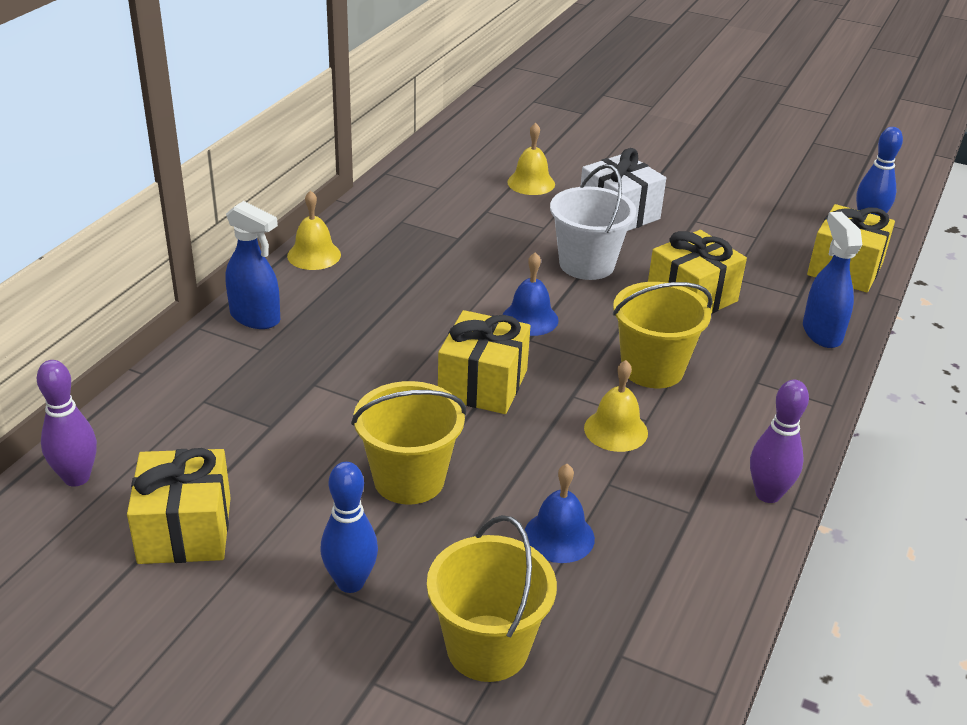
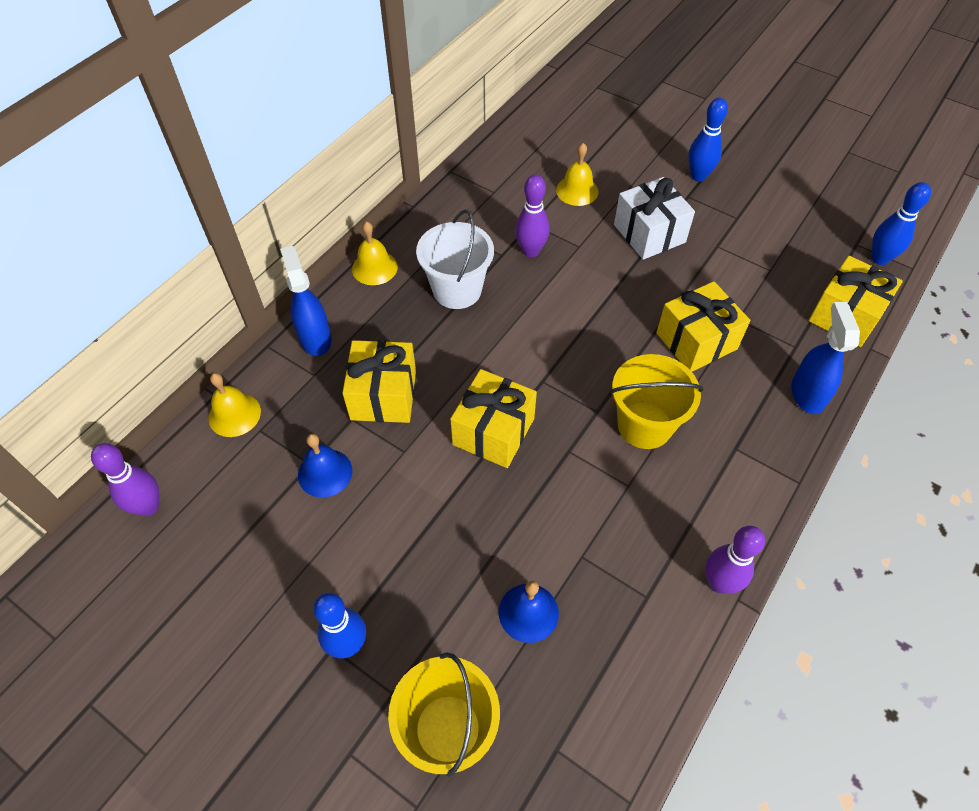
camera: 10 degrees right, 20 degrees up
yellow gift [127,448,231,564] -> yellow gift moved to [342,340,416,423]
blue spray bottle [226,201,280,329] -> blue spray bottle turned 150 degrees counterclockwise [280,246,331,356]
yellow bucket [351,381,466,505] -> none
blue bell [502,252,559,336] -> blue bell moved to [298,434,352,498]
white bucket [550,164,636,280] -> white bucket moved to [416,210,494,309]
yellow bell [584,360,648,452] -> yellow bell moved to [208,373,261,437]
none -> purple bowling pin [515,175,550,257]
none -> blue bowling pin [688,98,728,181]

